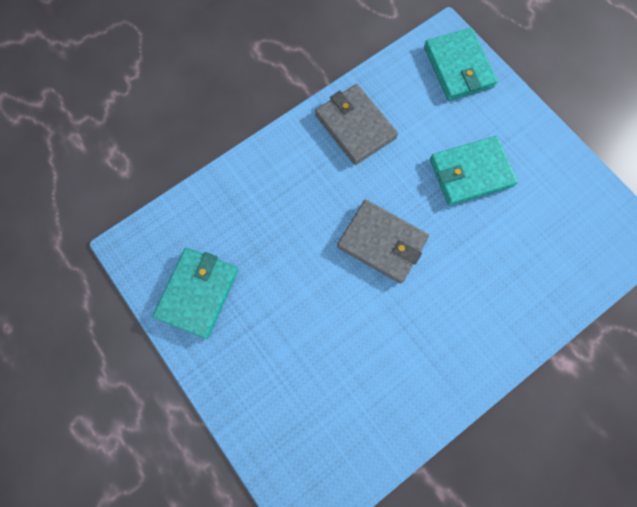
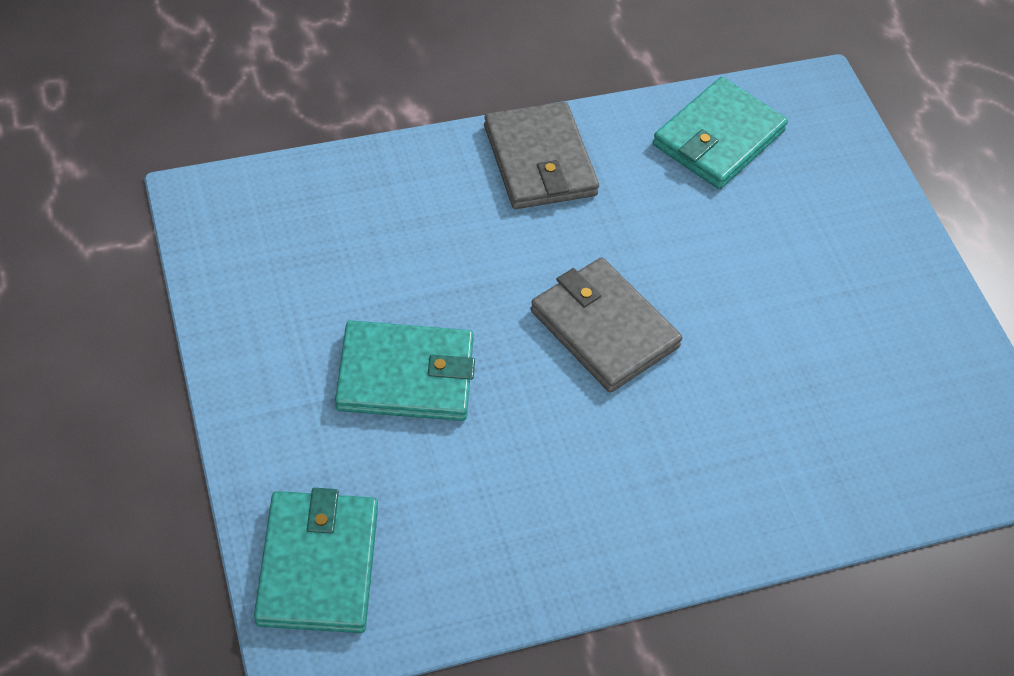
camera: 165 degrees left, 20 degrees down
turquoise wallet [153,248,238,339] -> turquoise wallet moved to [653,77,788,189]
grey wallet [315,84,398,165] -> grey wallet moved to [484,102,599,209]

